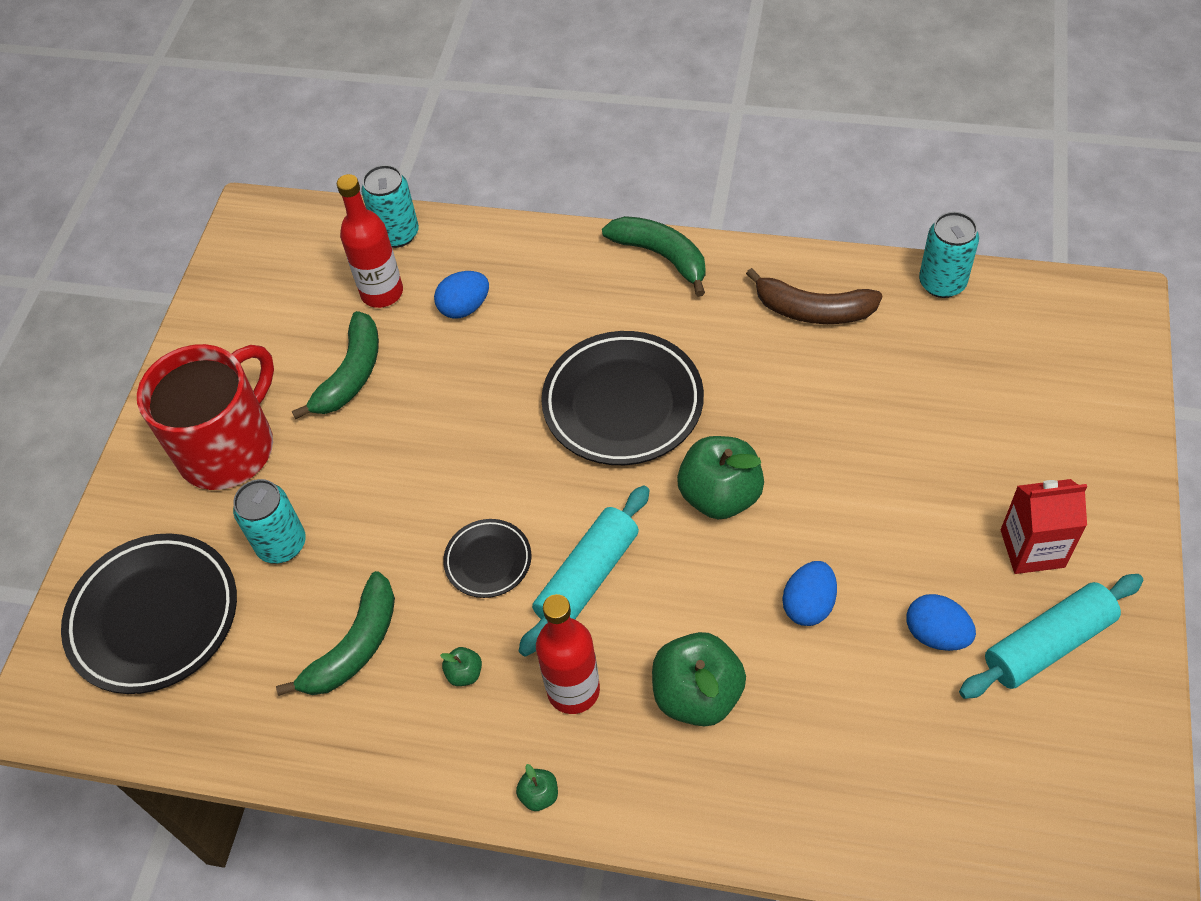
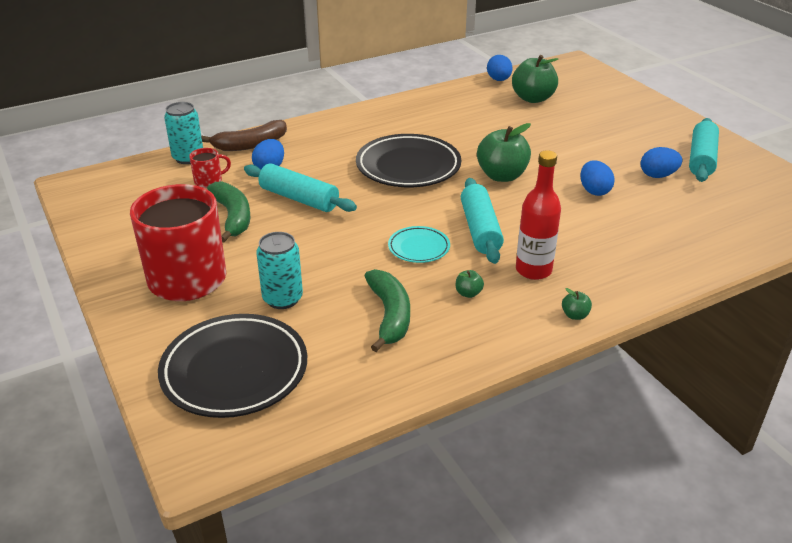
camera: 45 degrees left, 20 degrees down
red bottle [337,174,403,308] -> red mug [189,148,231,188]
black plate [443,519,531,598] -> turquoise plate [388,226,450,263]
green banana [602,216,705,297] -> none
green apple [652,632,746,726] -> green apple moved to [512,55,558,103]
brown banana [746,268,882,324] -> brown banana moved to [201,120,287,151]
turquoise can [919,212,979,298] -> blue egg [487,55,513,81]
red carton [1001,479,1087,574] -> none
none -> turquoise rolling pin [244,163,357,212]

